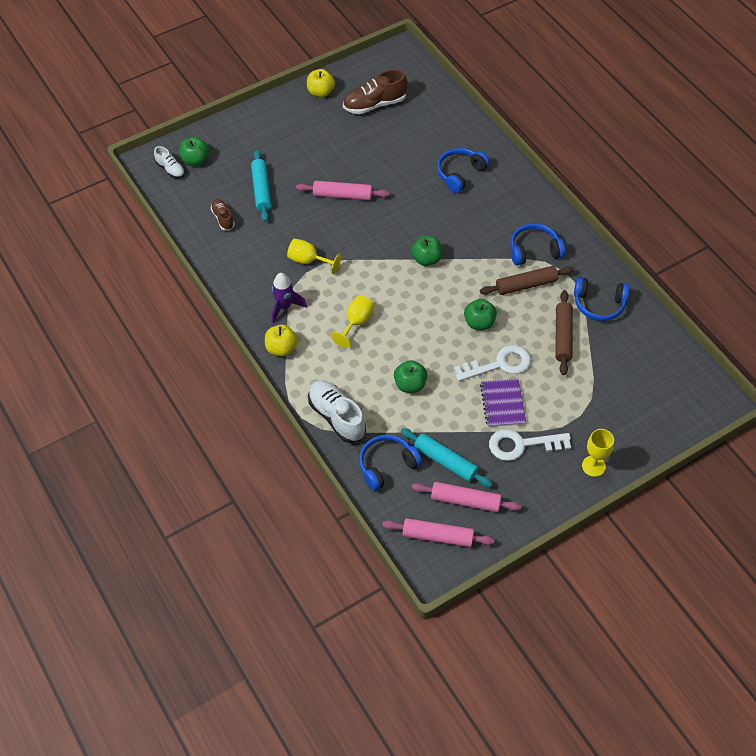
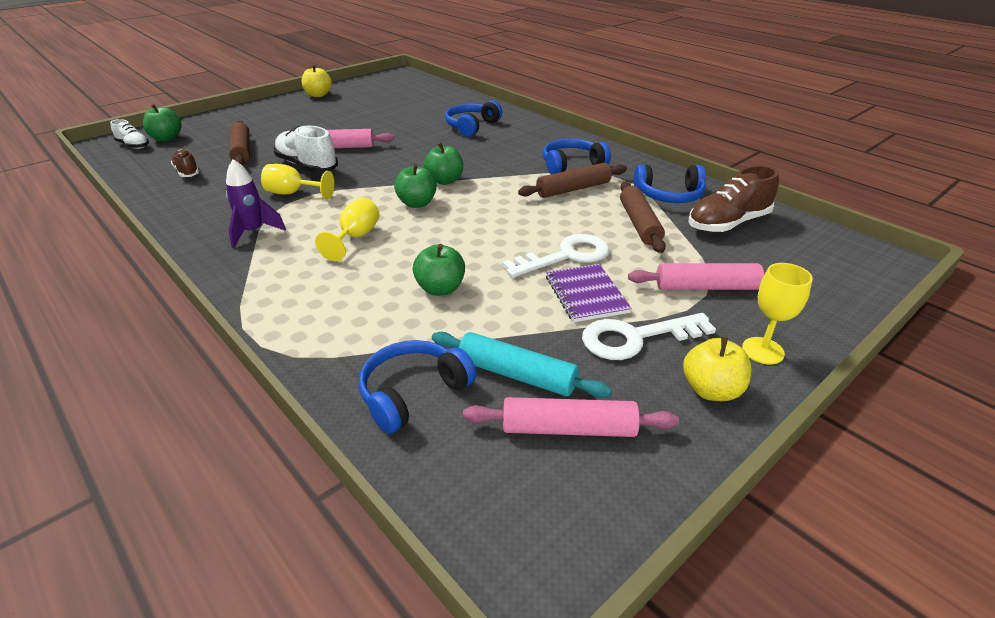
camera: 10 degrees left, 20 degrees down
turquoise rolling pin [251,150,271,222] -> brown rolling pin [229,121,250,166]
yellow apple [265,324,298,357] -> yellow apple moved to [683,336,751,401]
white shoe [308,380,366,443] -> white shoe moved to [274,126,338,173]
brown shoe [343,69,408,114] -> brown shoe moved to [688,165,779,232]
pink rolling pin [382,518,495,547] -> pink rolling pin moved to [628,263,765,290]
green apple [464,299,497,330] -> green apple moved to [394,164,437,208]

